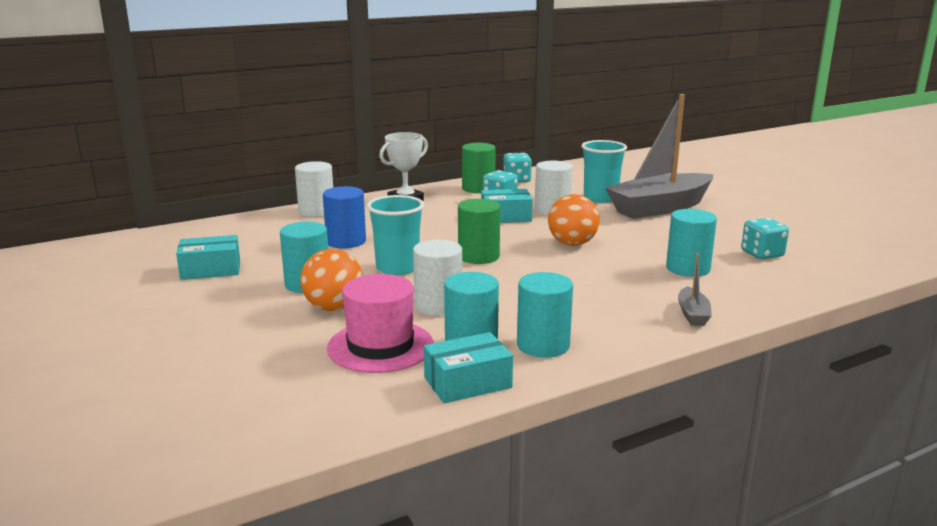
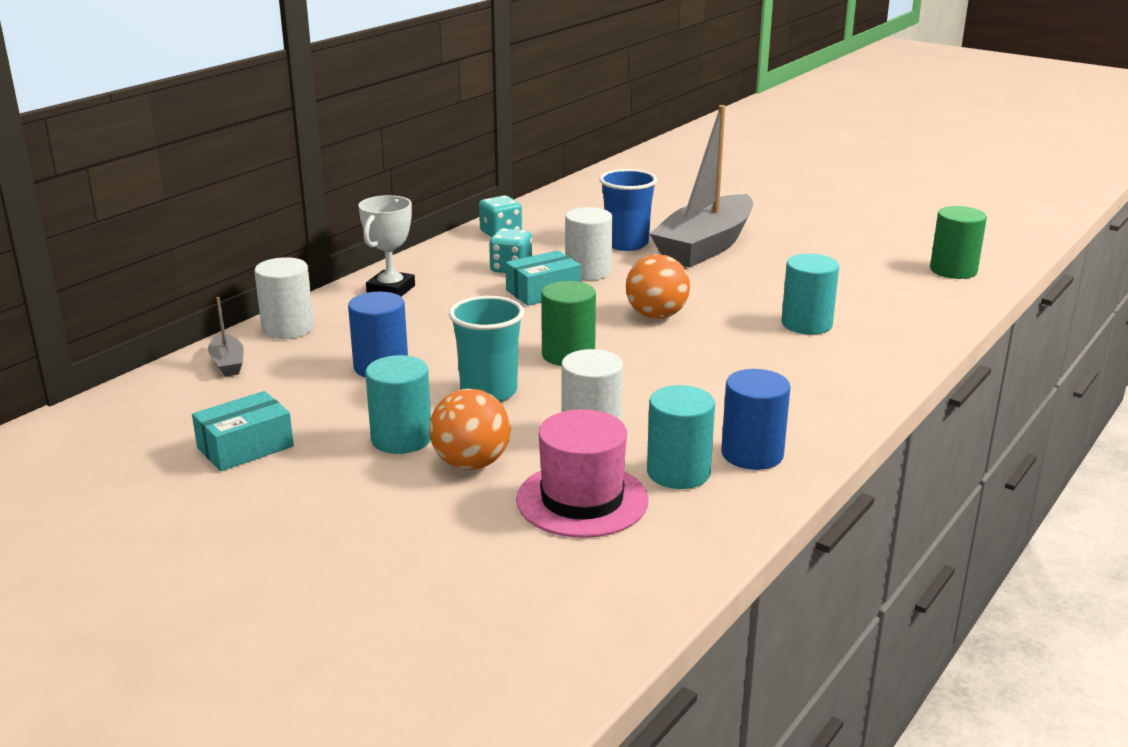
camera: 25 degrees left, 5 degrees up
turquoise box [424,332,513,403] -> none
green cylinder [462,143,496,193] -> green cylinder moved to [930,206,987,279]
turquoise cylinder [517,272,573,358] -> blue cylinder [721,369,791,470]
turquoise cup [581,140,627,203] -> blue cup [599,169,657,251]
grey boat [678,254,712,326] -> grey boat moved to [208,297,244,377]
turquoise dice [741,218,789,259] -> none

